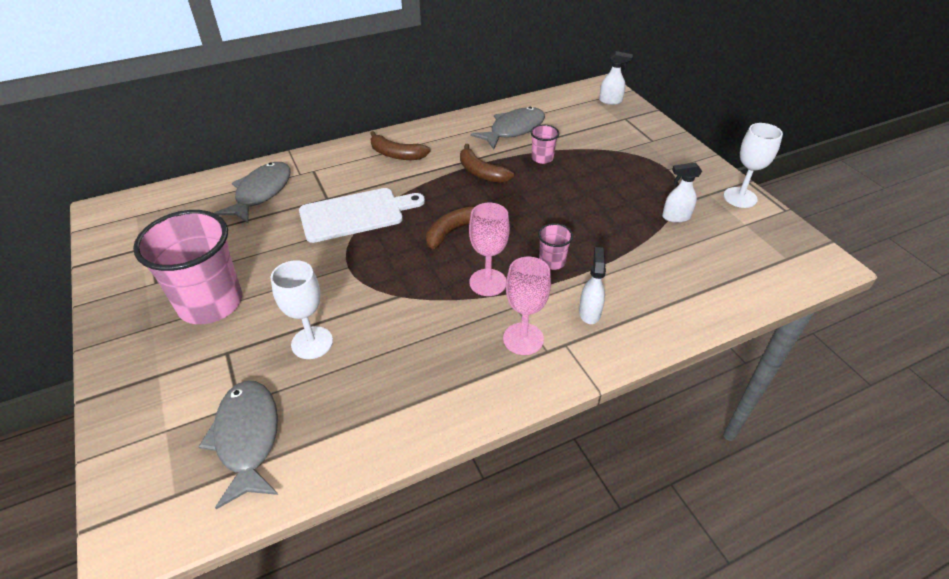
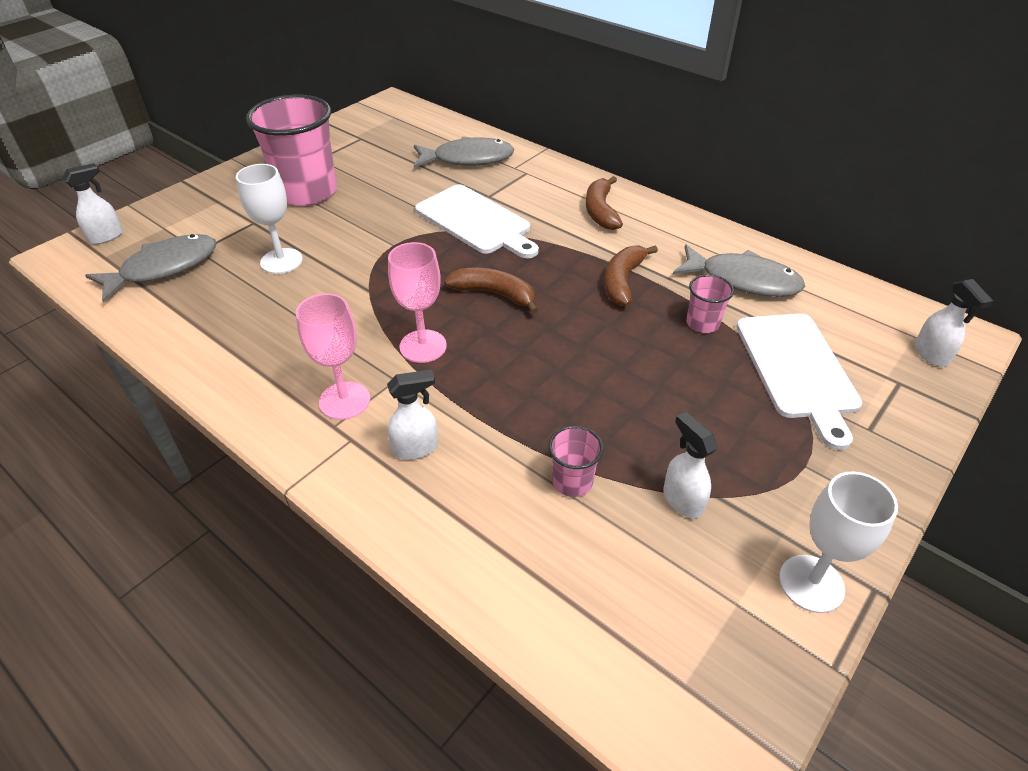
camera: 65 degrees right, 0 degrees up
pink cup [538,223,573,270] -> pink cup moved to [548,426,604,497]
none -> white spray bottle [62,163,123,244]
none -> white cutting board [736,314,862,450]

